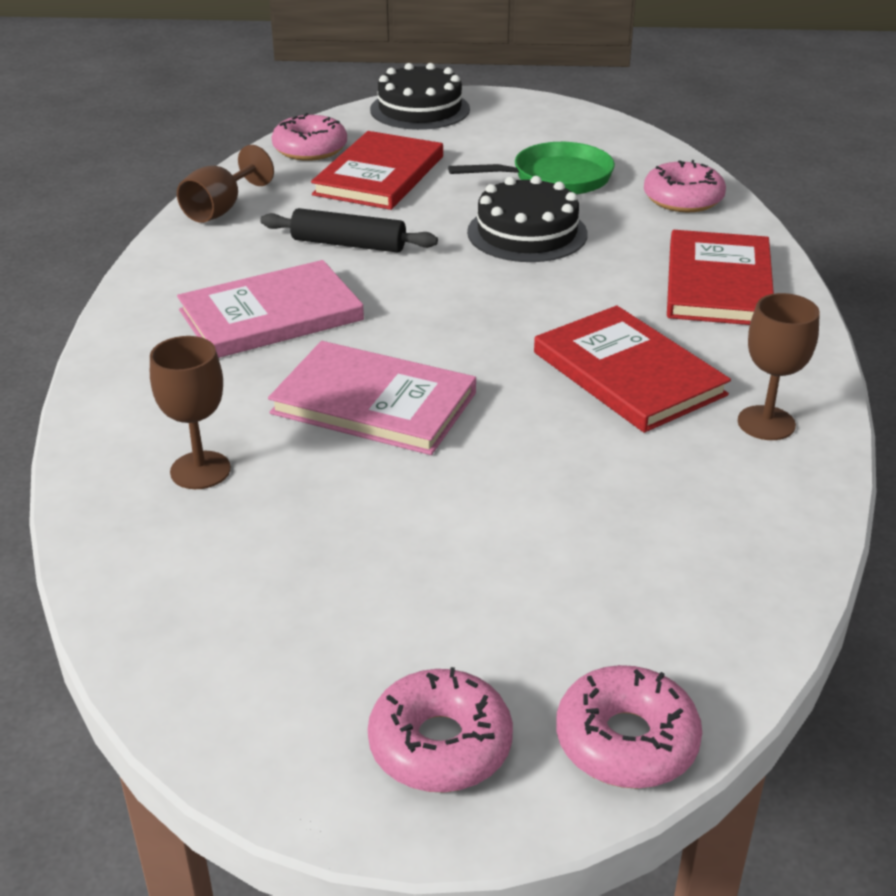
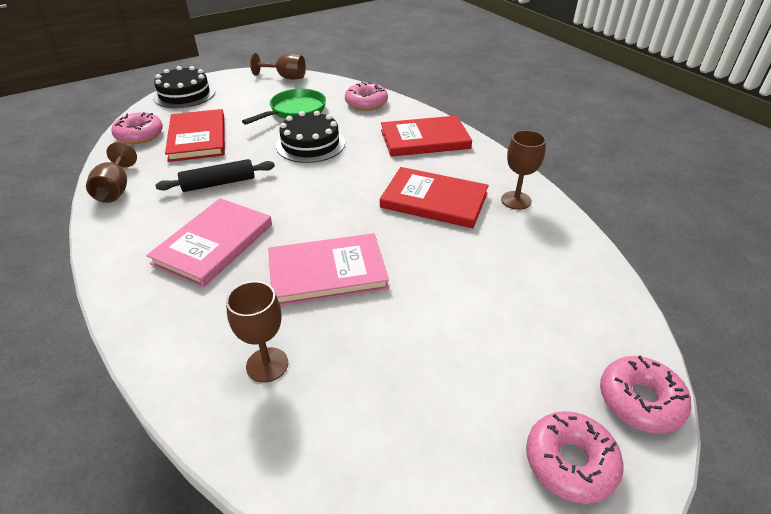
camera: 35 degrees left, 5 degrees up
red book [667,230,774,325] -> red book turned 75 degrees counterclockwise [381,116,472,157]
none -> brown goblet [250,53,306,79]

